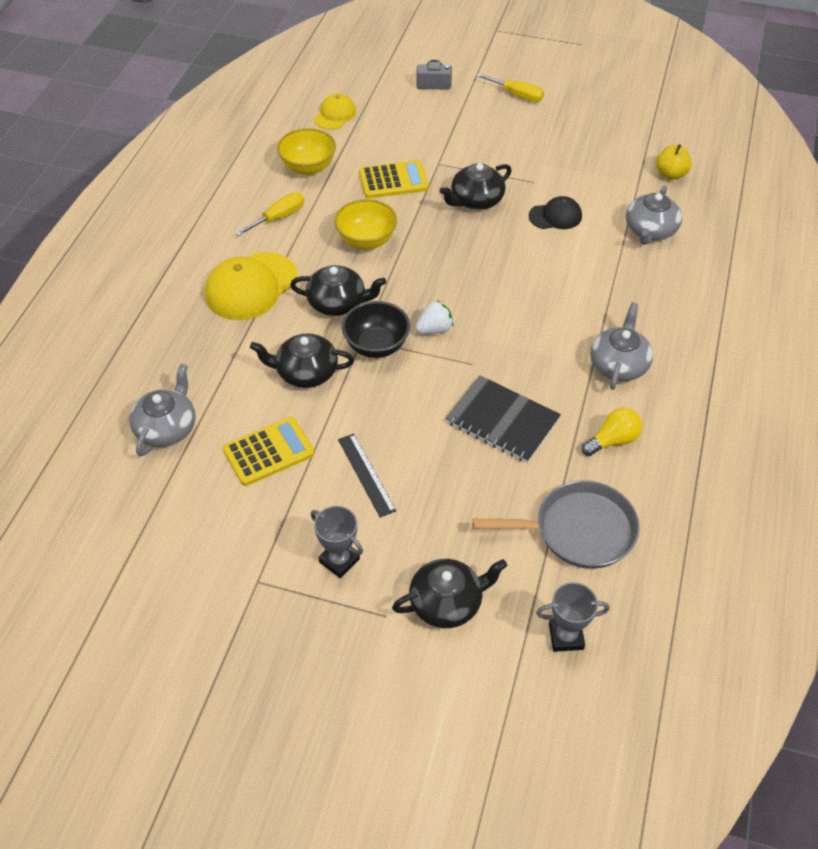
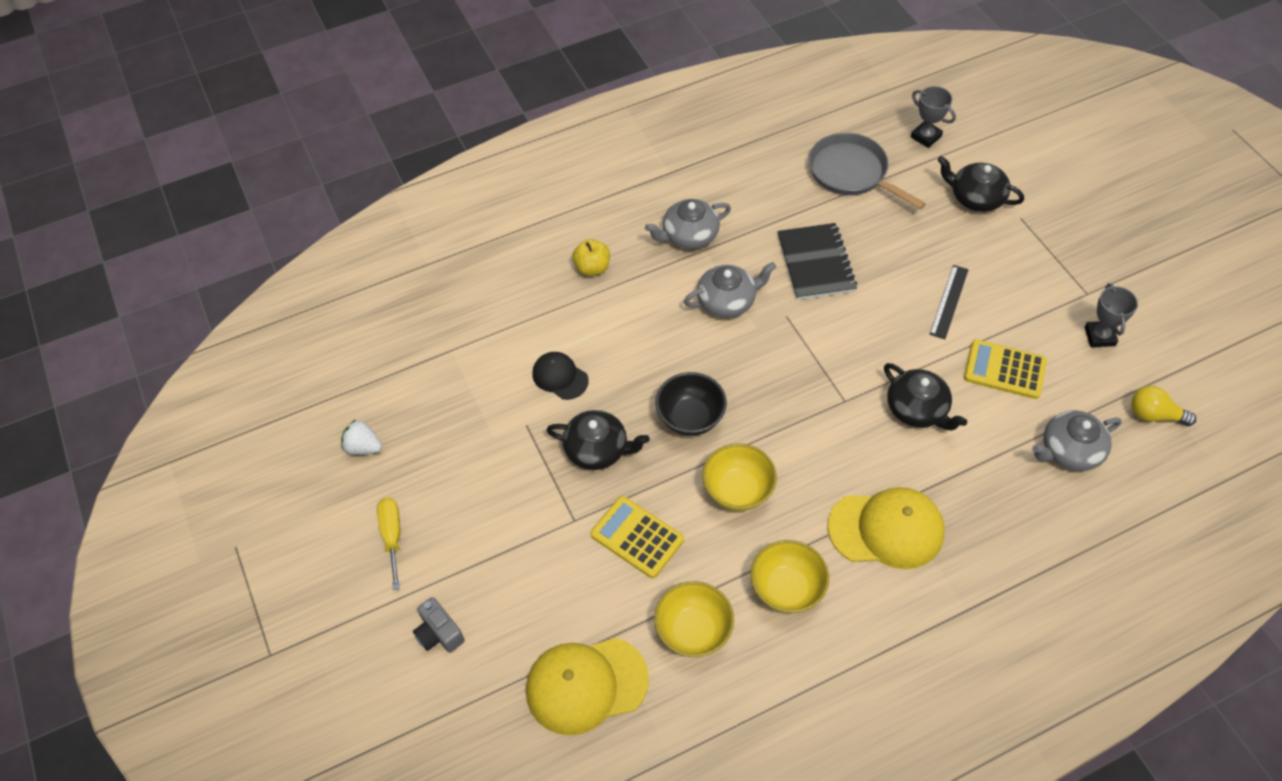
camera: 130 degrees left, 5 degrees up
yellow screwdriver [235,192,304,236] -> yellow bowl [751,540,829,614]
black teapot [290,265,386,316] -> none
grey trophy [311,506,363,578] -> grey trophy moved to [1085,283,1138,347]
yellow cap [314,94,356,130] -> yellow cap [526,638,649,735], size x1.75
black bowl [342,301,410,358] -> black bowl moved to [655,372,727,436]
white strawberry [416,301,453,334] -> white strawberry moved to [341,419,382,455]
yellow light bulb [582,408,642,456] -> yellow light bulb moved to [1131,386,1196,426]
grey teapot [626,186,682,245] -> grey teapot moved to [684,262,776,318]
yellow apple [656,144,692,180] -> yellow apple moved to [572,239,610,276]

